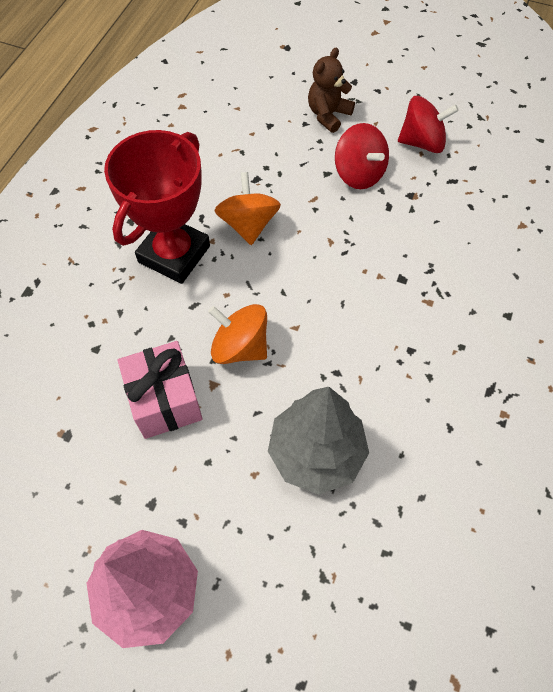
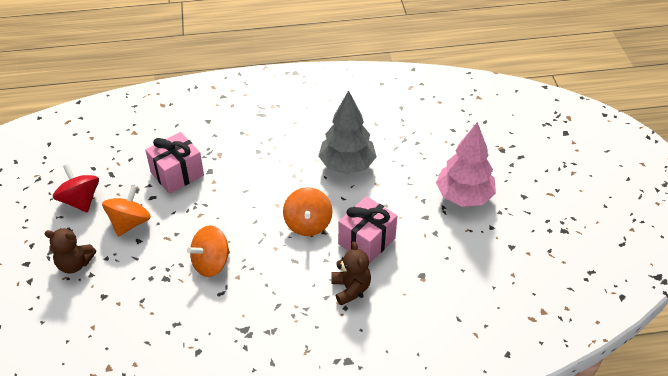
camera: 120 degrees left, 15 degrees down
red trophy [104,130,210,284] -> none
red spinning top [335,123,389,189] -> orange spinning top [102,185,151,236]
none -> pink gift [145,132,204,194]
none -> brown teddy bear [331,241,371,305]

